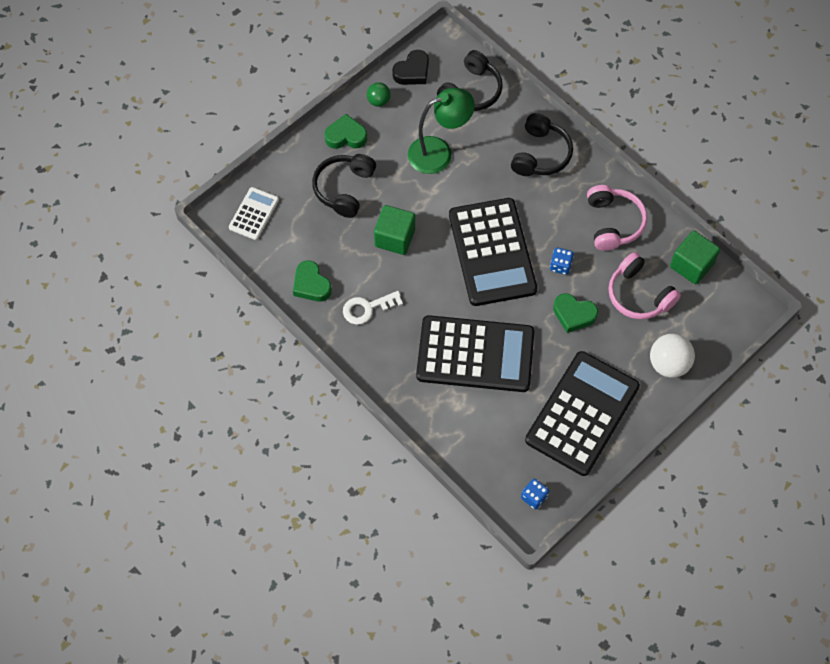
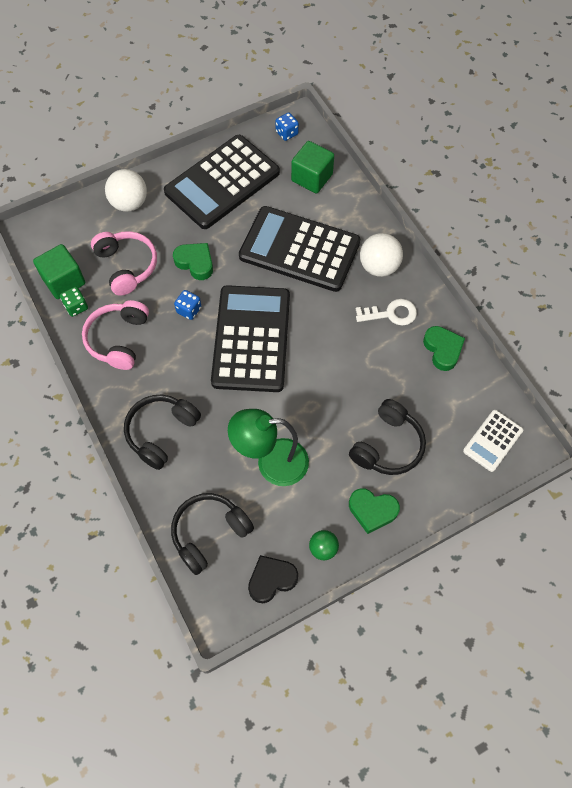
camera: 165 degrees left, 0 degrees up
green cube [374,205,415,255] -> green cube moved to [291,141,334,193]
none -> green dice [60,287,88,317]
none -> white ball [360,233,403,277]

